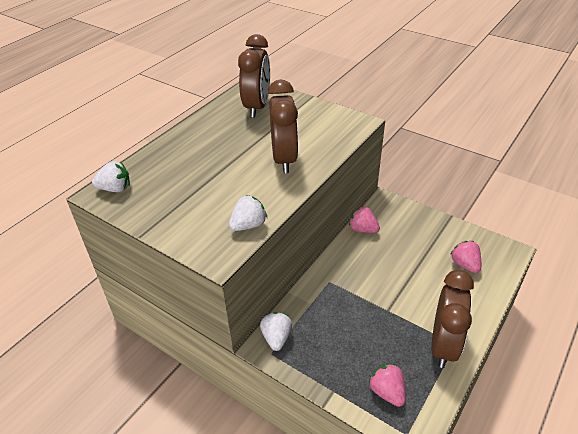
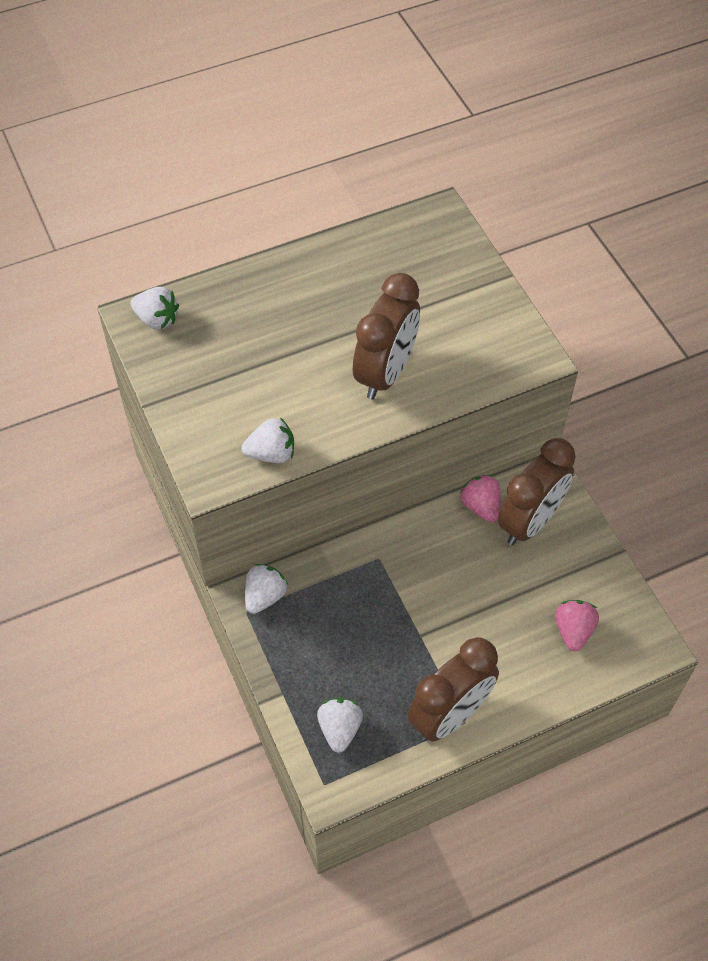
camera: 30 degrees right, 15 degrees up
brown clock [238,34,270,118] -> brown clock moved to [498,438,576,545]
pink strawberry [369,364,406,407] -> white strawberry [317,698,363,753]

